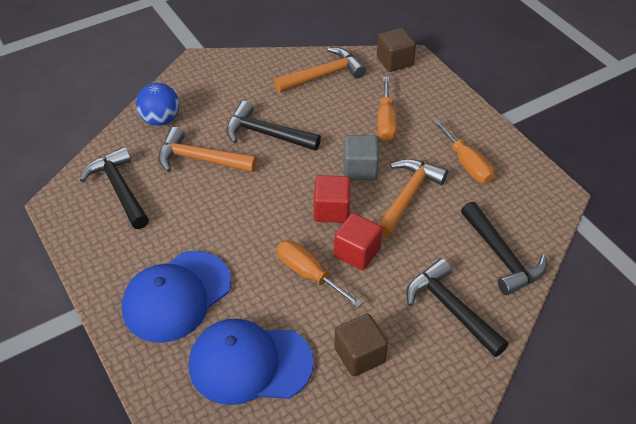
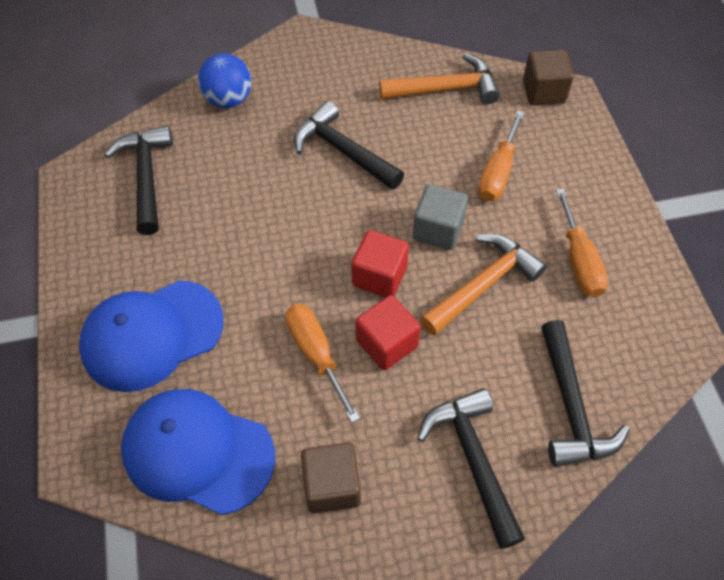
camera: 20 degrees right, 10 degrees up
orange hammer [158,127,257,172] -> none

